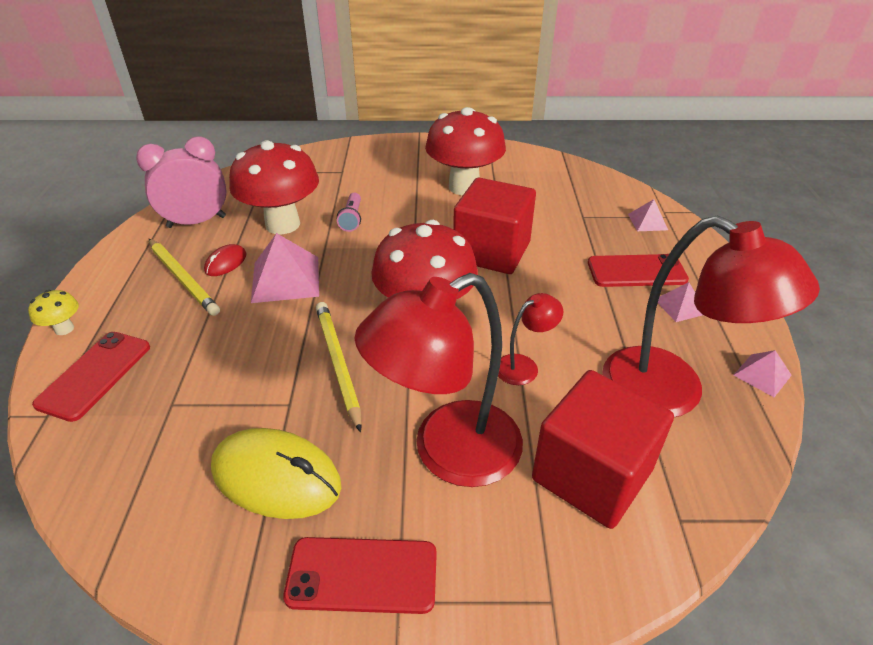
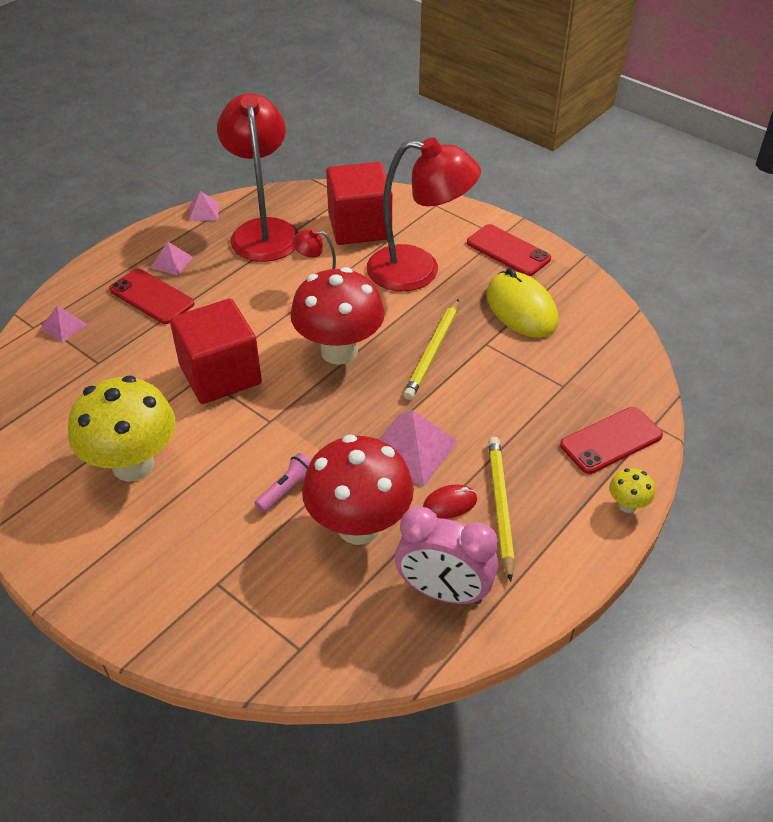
camera: 140 degrees left, 5 degrees up
red mushroom [425,107,506,195] -> yellow mushroom [68,376,175,482]

